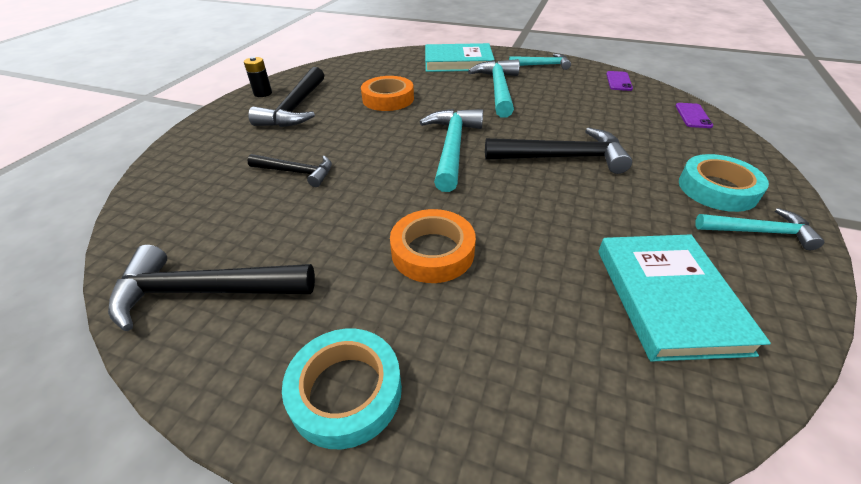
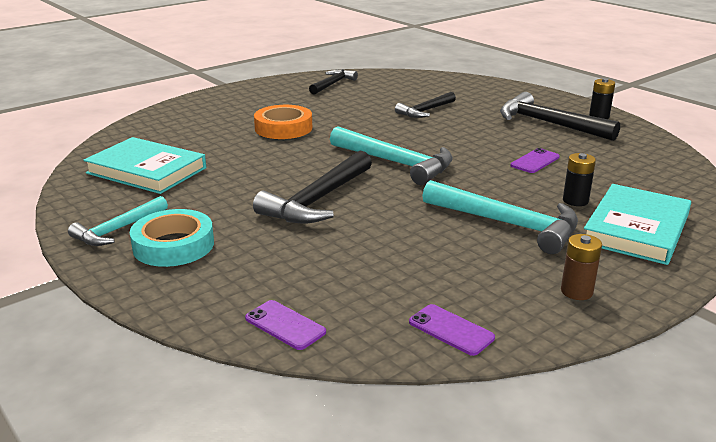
camera: 120 degrees right, 15 degrees down
black hammer [108,245,315,331] -> black hammer [309,69,358,95], size x0.62
turquoise tape [282,329,402,449] -> none
orange tape [361,76,414,111] -> purple phone [511,148,560,173]
turquoise hammer [509,53,571,70] -> brown battery [561,234,602,300]
none -> black battery [563,153,596,206]

